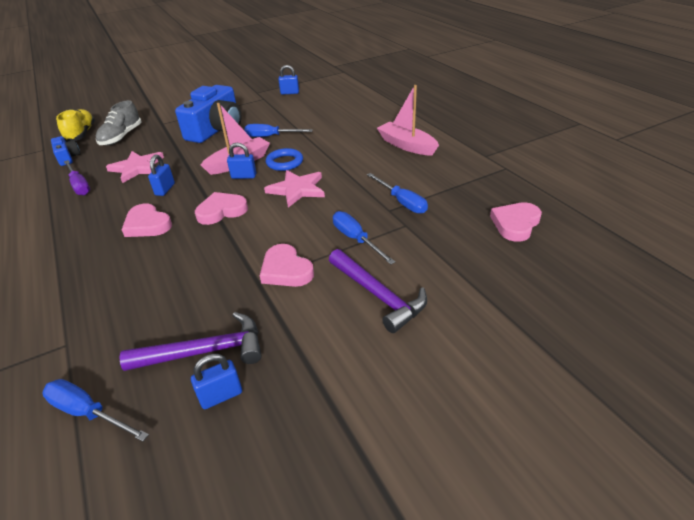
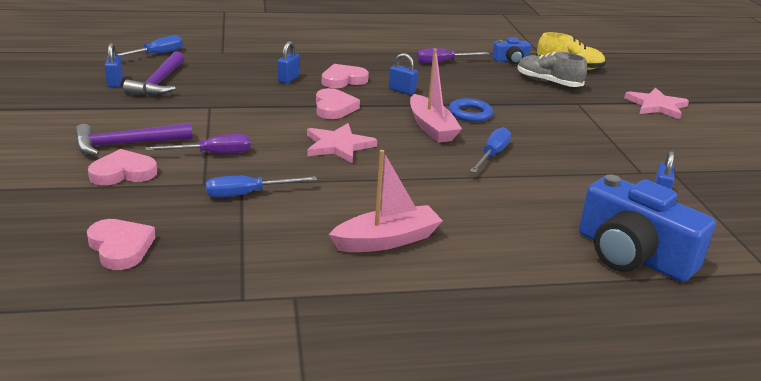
camera: 105 degrees right, 10 degrees down
pink star [106,151,164,183] -> pink star moved to [624,88,689,119]
blue camera [175,85,241,143] -> blue camera moved to [579,174,715,282]
blue padlock [227,143,256,179] -> blue padlock moved to [278,41,299,84]
pink heart [260,244,314,287] -> pink heart moved to [88,149,157,185]
blue ring [266,148,303,171] -> blue ring moved to [449,98,493,122]
blue screwdriver [333,211,395,265] -> purple screwdriver [145,134,251,153]

